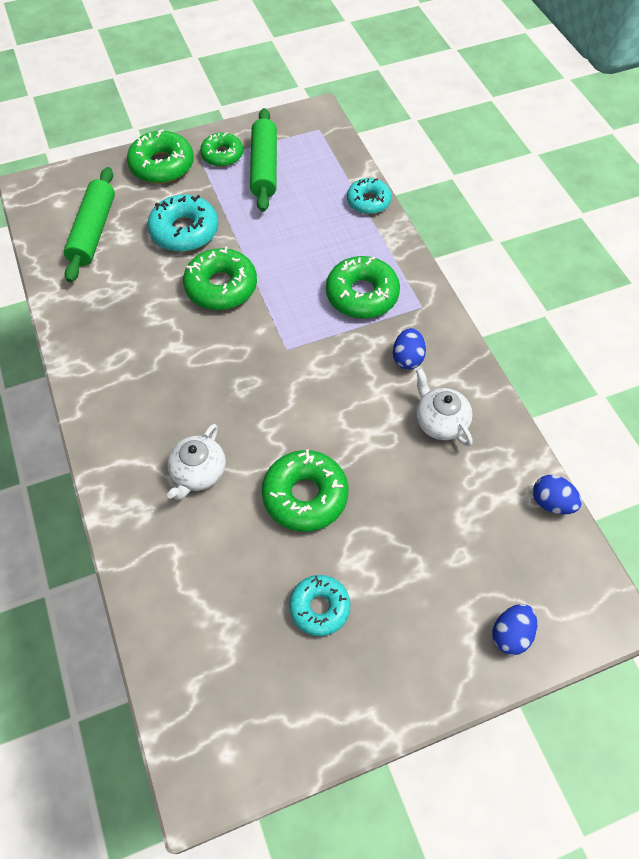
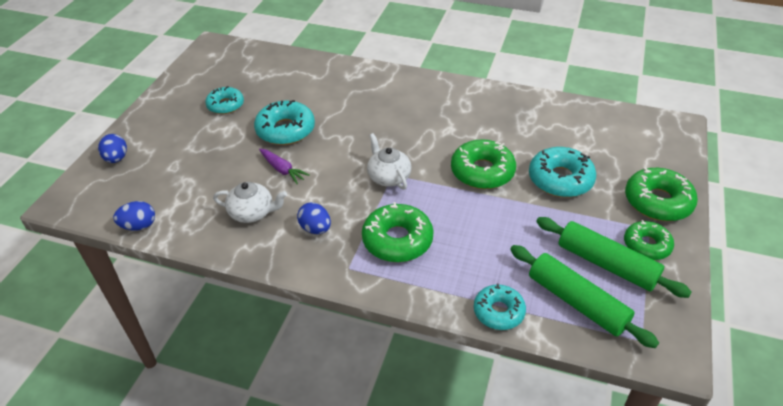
camera: 130 degrees right, 15 degrees down
green rolling pin [64,167,115,282] -> green rolling pin moved to [510,245,659,348]
white teapot [167,424,226,500] -> white teapot moved to [367,133,411,190]
green donut [262,449,348,532] -> turquoise donut [254,100,315,145]
none -> purple carrot [259,149,310,184]

